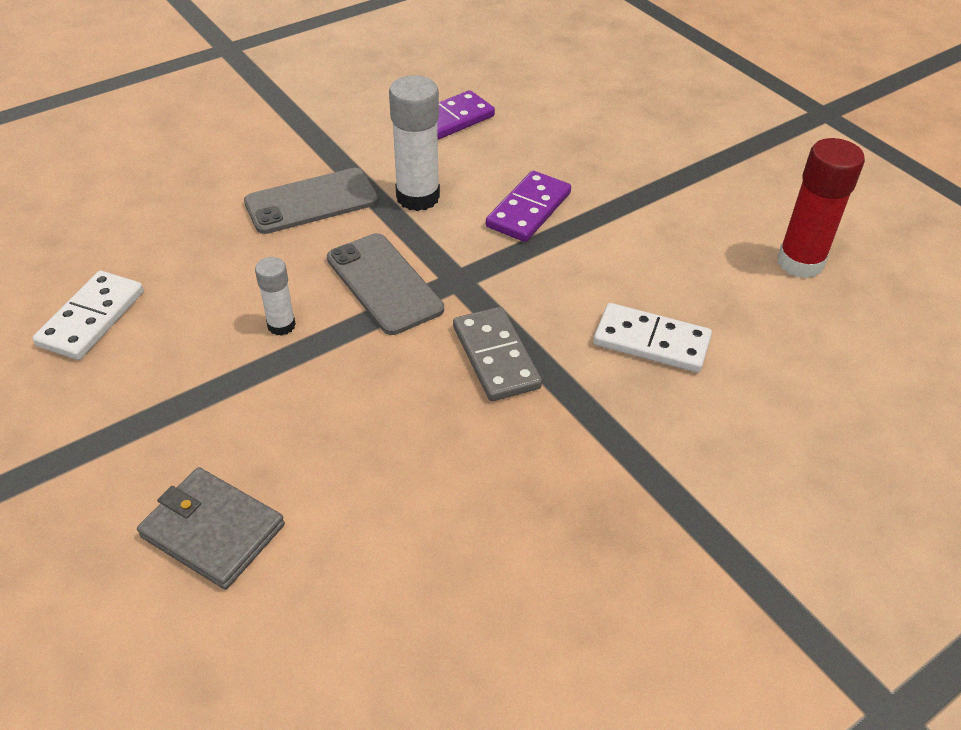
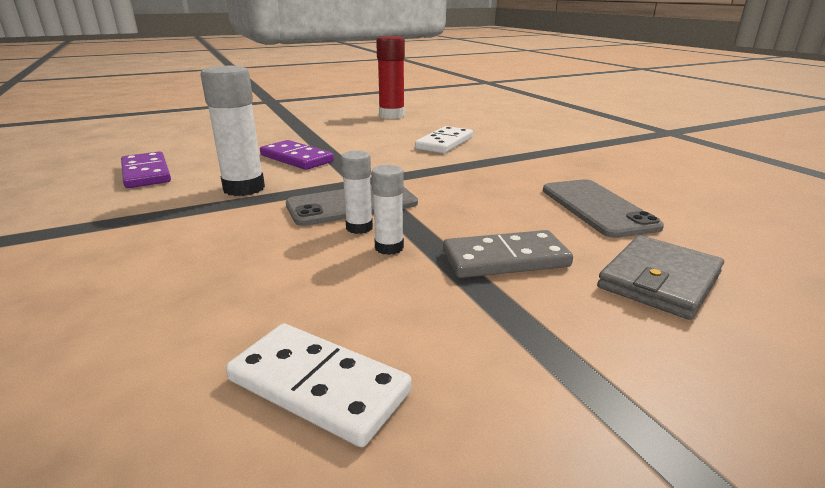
camera: 80 degrees left, 20 degrees down
grey phone [244,168,379,234] -> grey phone moved to [543,179,664,238]
grey domino [453,307,542,401] -> grey domino moved to [443,230,573,278]
none -> white glue stick [341,150,373,234]

